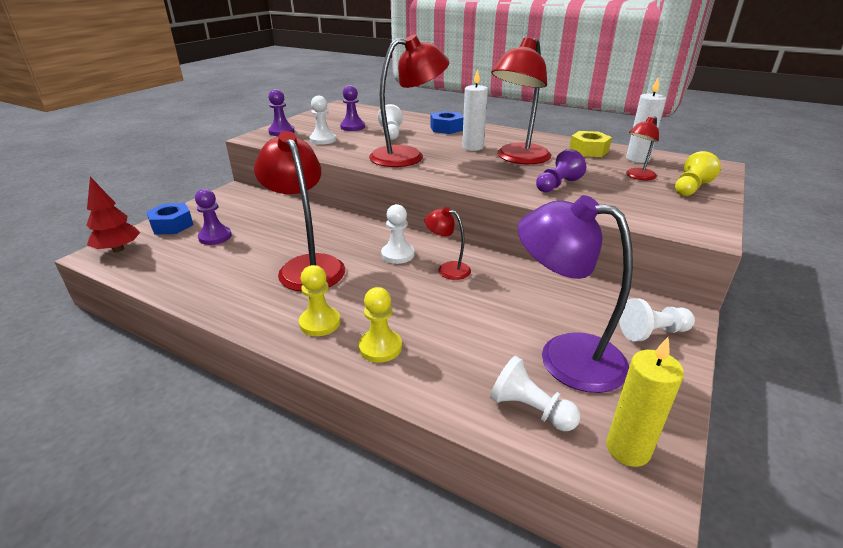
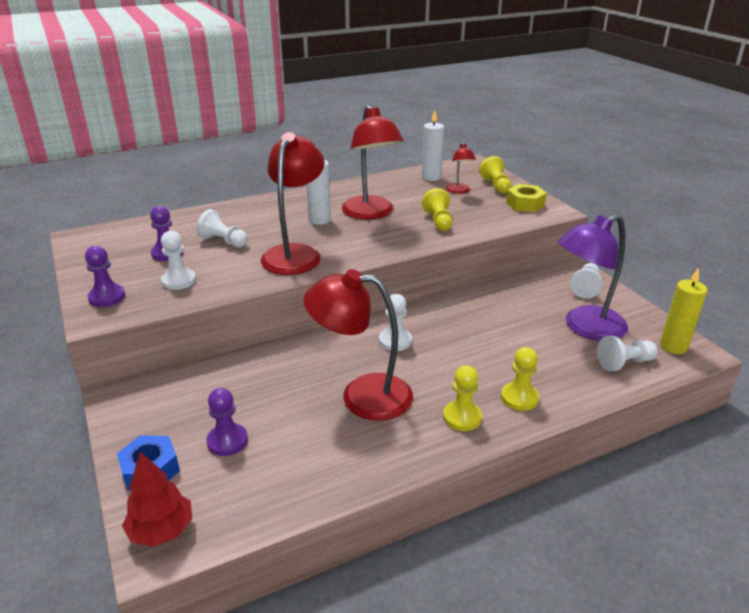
camera: 55 degrees left, 0 degrees up
red lamp [425,207,471,280] -> none
blue nut [430,111,463,134] -> none
purple pawn [536,149,586,192] -> yellow pawn [422,188,452,231]
yellow nut [569,131,612,157] -> yellow nut moved to [506,184,547,212]

